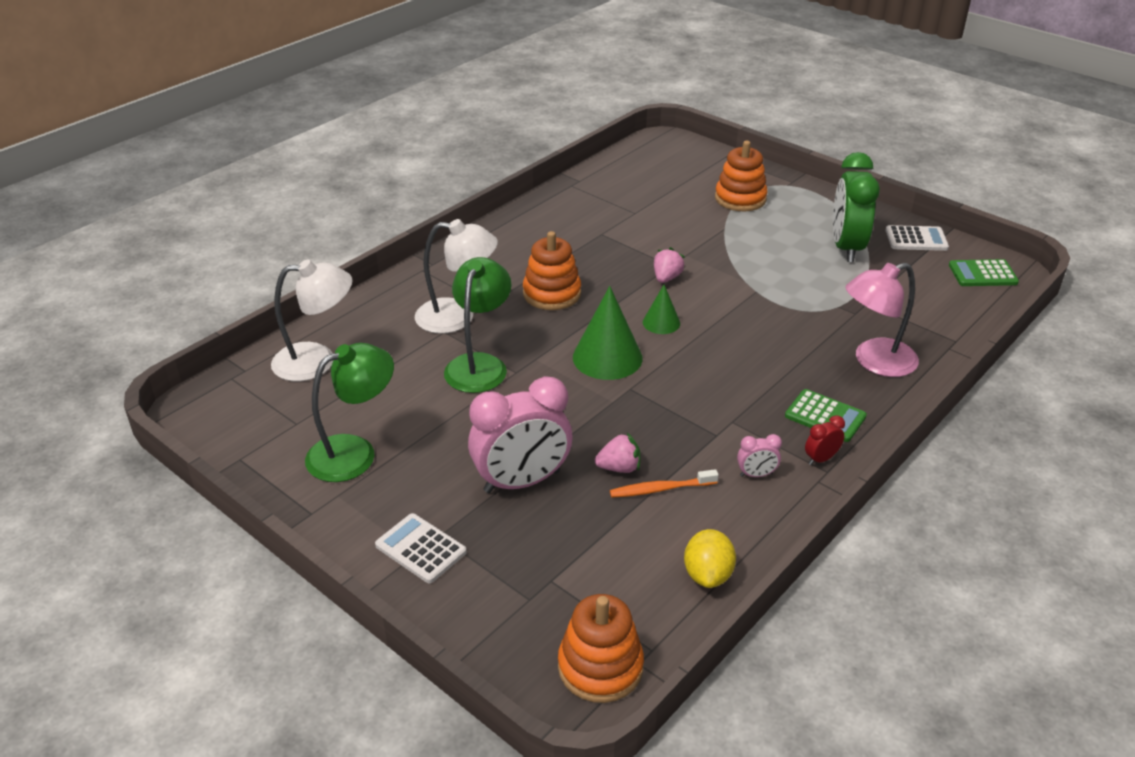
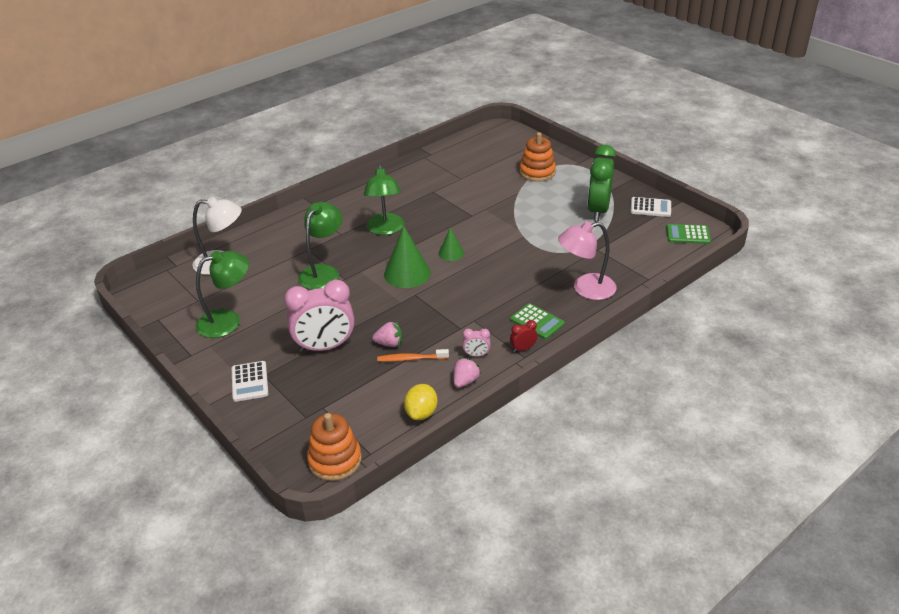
camera: 10 degrees right, 0 degrees up
white calculator [375,513,467,583] -> white calculator turned 150 degrees counterclockwise [232,361,268,402]
white lamp [415,219,498,334] -> none
orange stacking toy [523,231,581,310] -> green lamp [364,164,404,235]
pink strawberry [654,247,685,283] -> pink strawberry moved to [454,358,481,388]

